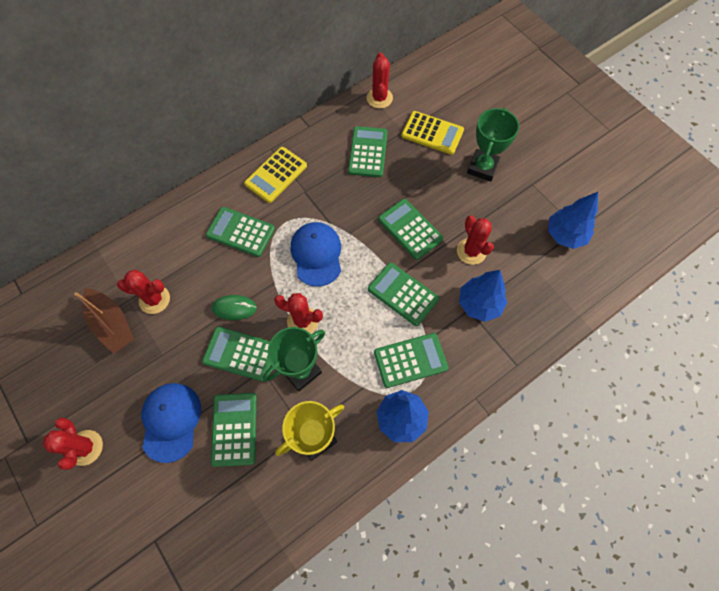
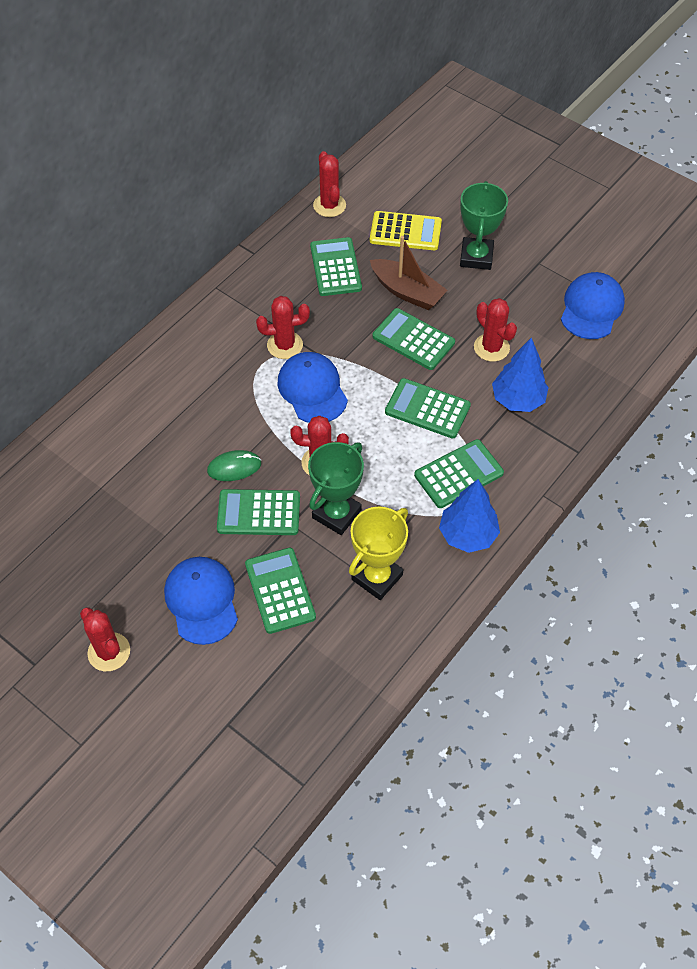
camera: 15 degrees left, 10 degrees down
brown boat [74,288,134,354] -> brown boat moved to [370,236,448,310]
red cactus [117,269,170,314] -> red cactus moved to [256,296,310,359]
green calculator [206,207,275,257] -> none
yellow calculator [244,147,307,203] -> none
blue tree [548,192,598,249] -> blue cap [561,272,625,339]

